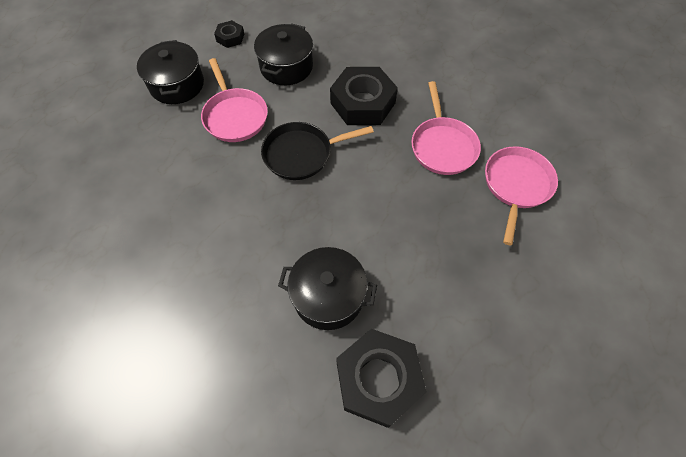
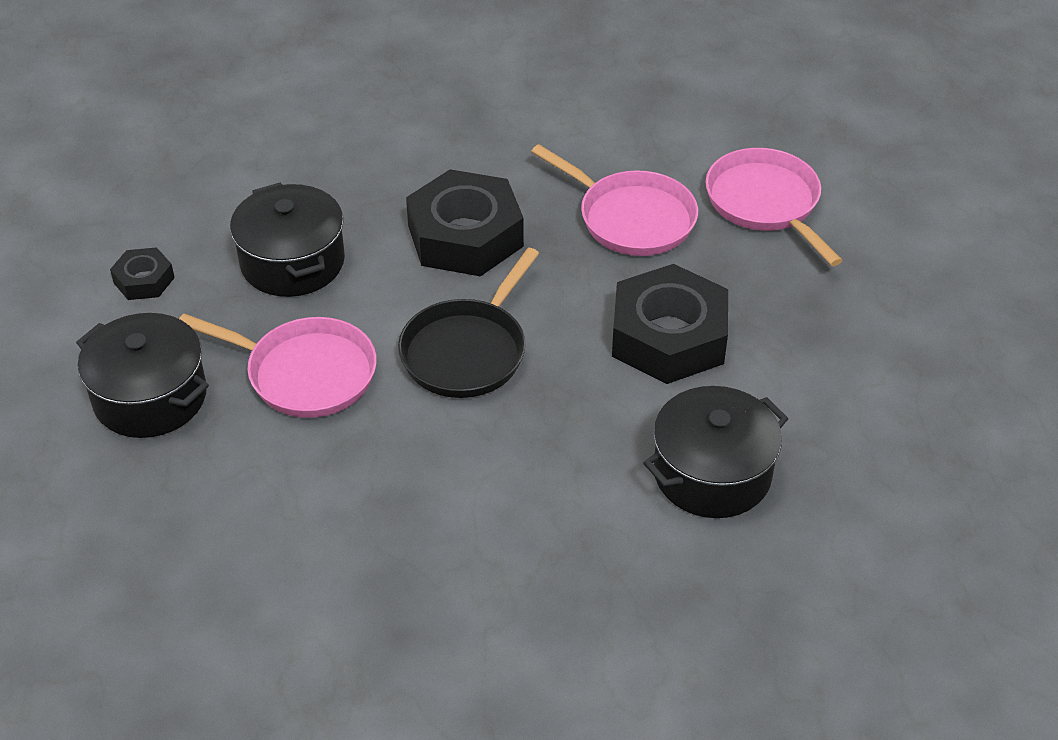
camera: 45 degrees left, 15 degrees down
black nut [336,329,427,428] -> black nut moved to [612,264,728,384]

